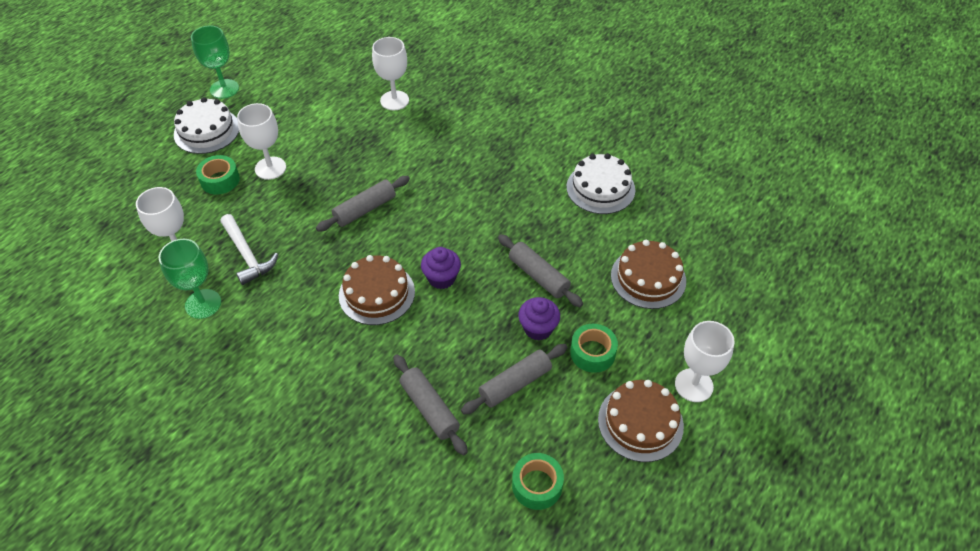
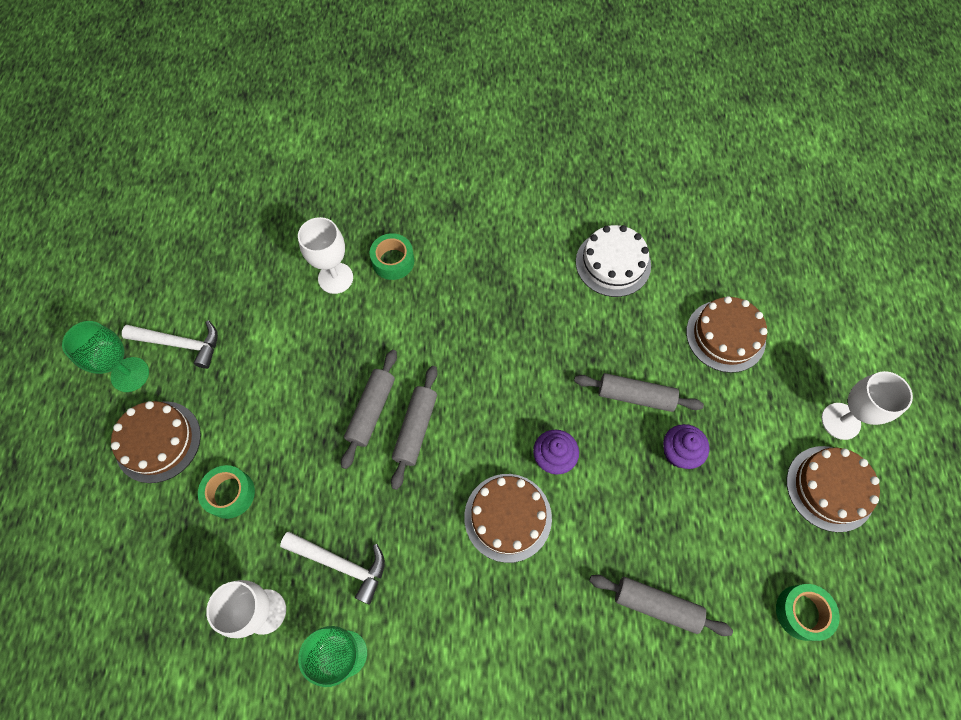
camera: 35 degrees left, 15 degrees up
white cake [174,97,239,154] -> brown cake [111,401,201,483]
white goblet [237,103,286,180] -> none
grey rolling pin [461,344,568,414] -> grey rolling pin moved to [341,350,397,469]
green tape [570,324,618,373] -> green tape moved to [370,233,414,280]
none -> white hammer [122,321,218,369]

